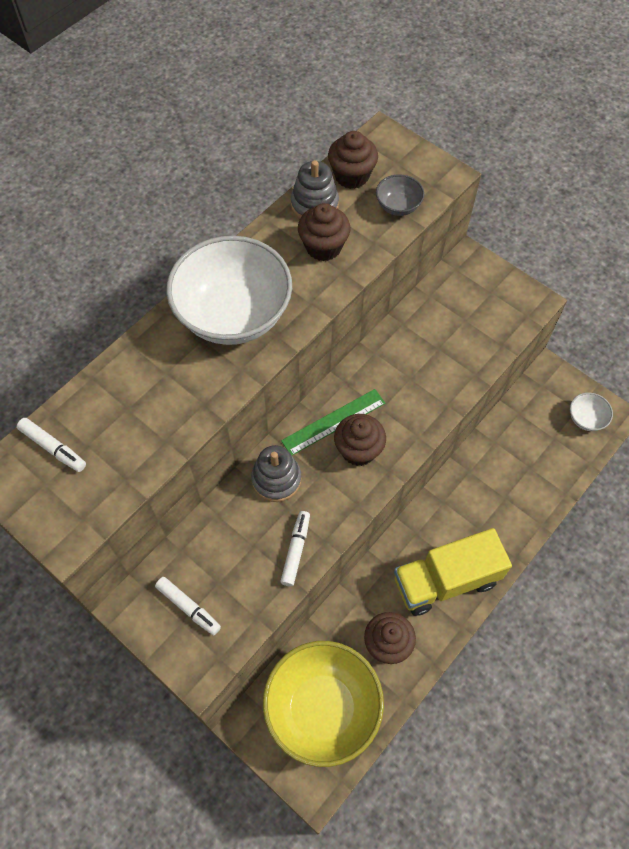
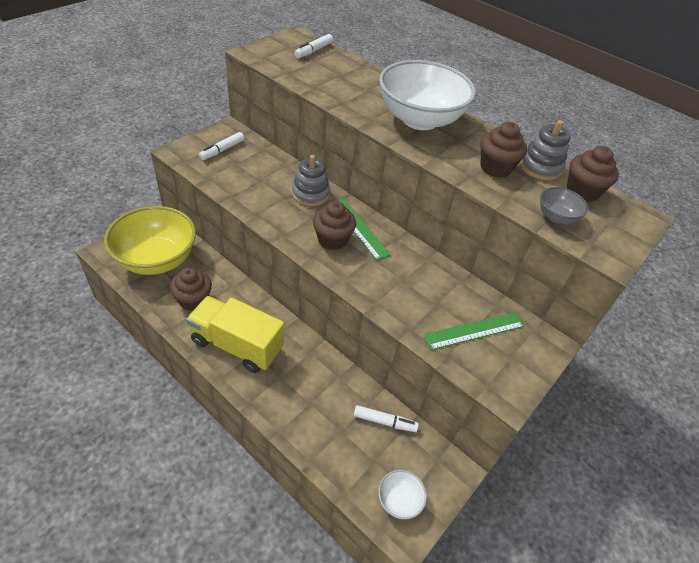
camera: 85 degrees right, 15 degrees down
white marker [280,511,310,586] -> white marker moved to [354,405,419,432]
yellow truck [394,528,512,616] -> yellow truck turned 45 degrees counterclockwise [186,296,284,373]
none -> green ruler [423,312,524,350]

